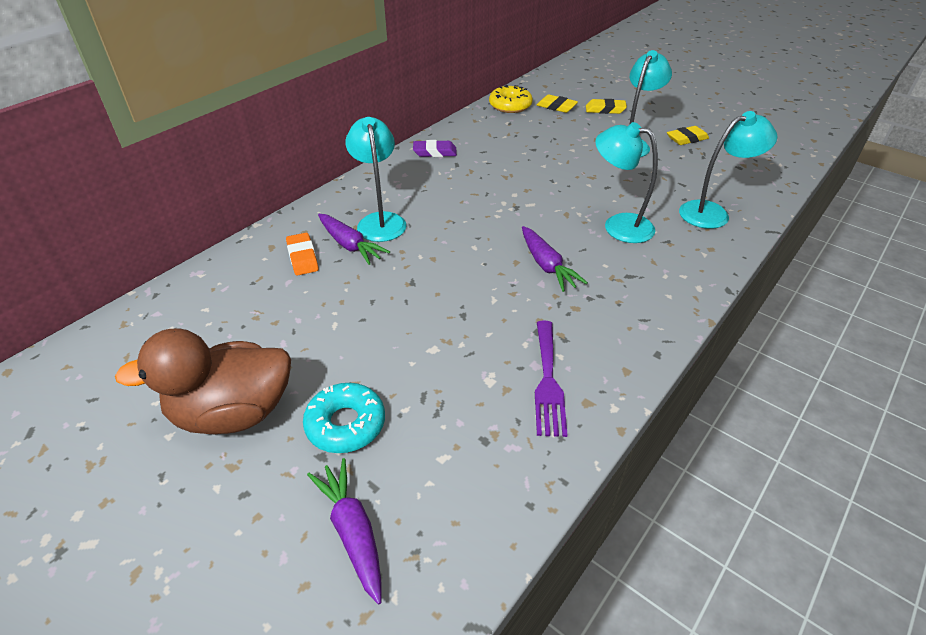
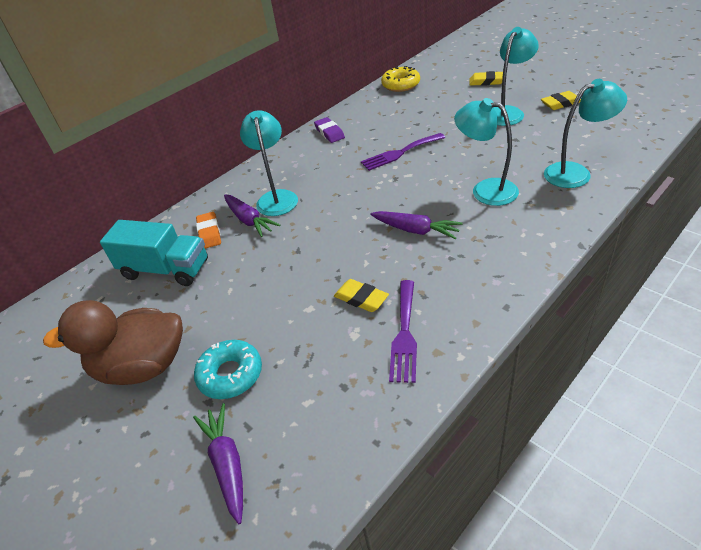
camera: 10 degrees right, 0 degrees up
purple eraser [413,140,457,157] -> purple eraser turned 60 degrees clockwise [314,117,345,143]
purple carrot [522,226,588,292] -> purple carrot turned 45 degrees counterclockwise [370,211,463,239]
yellow eraser [537,94,578,113] -> yellow eraser moved to [334,279,389,312]
none -> turquoise truck [100,220,208,286]
none -> purple fork [361,133,445,171]

